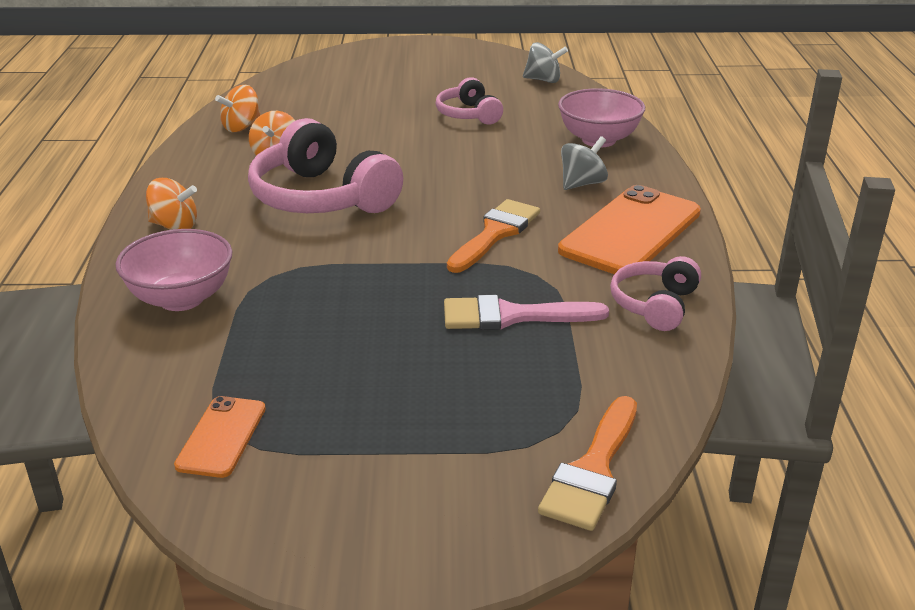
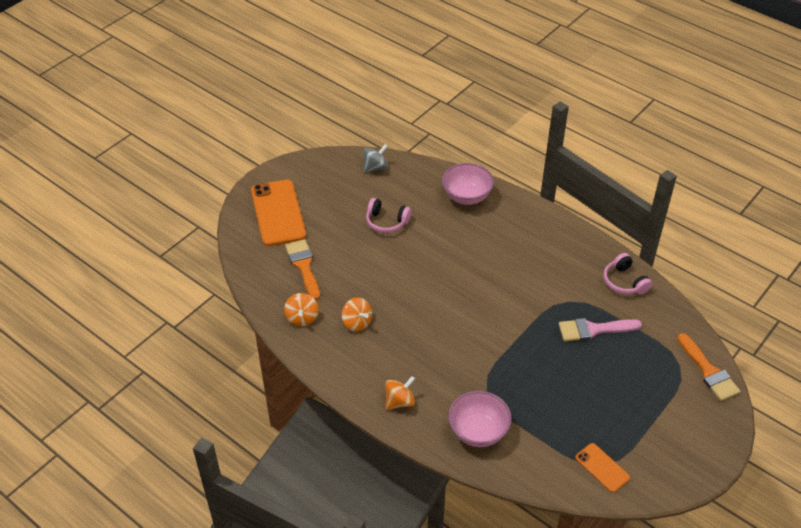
camera: 50 degrees left, 15 degrees up
pink headphones [248,118,403,213] -> none
pink brush [444,295,609,330] -> pink brush turned 45 degrees clockwise [559,318,642,341]
orange brush [447,199,540,273] -> orange brush moved to [285,239,320,300]
orange phone [558,185,701,274] -> orange phone moved to [251,180,306,246]
grey spinning top [561,136,608,190] -> none

